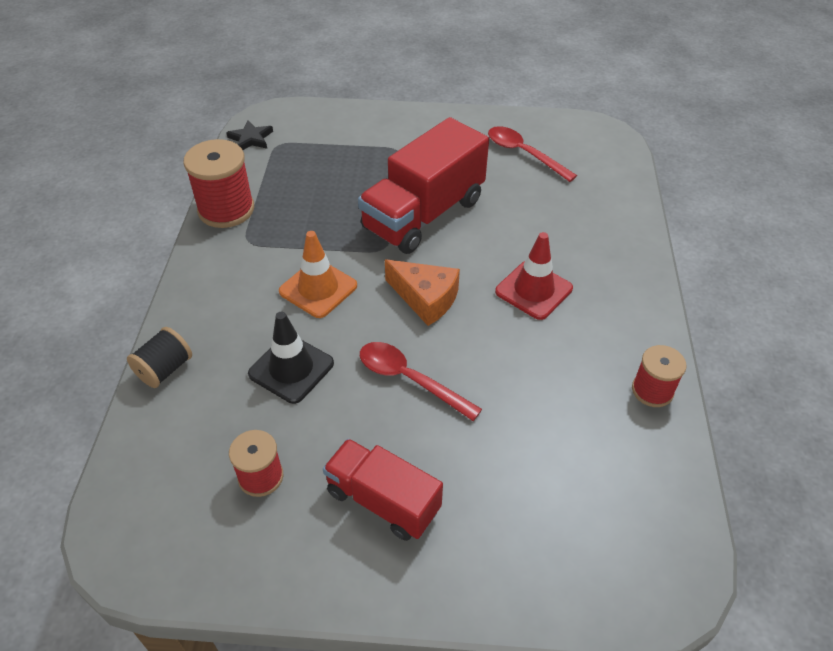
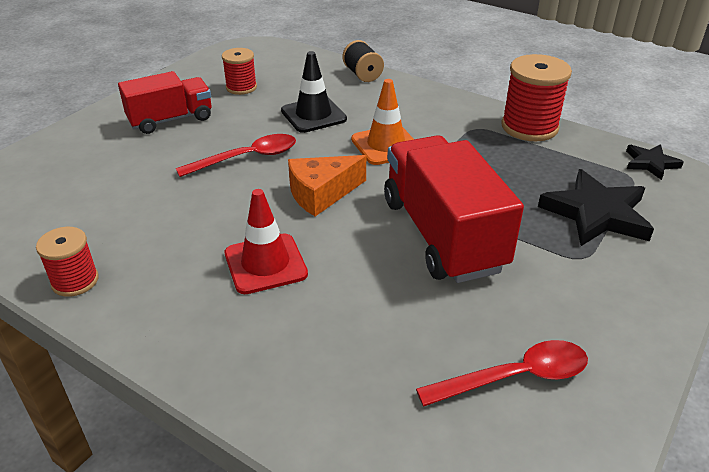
camera: 120 degrees right, 10 degrees down
none -> black star [538,169,654,246]

